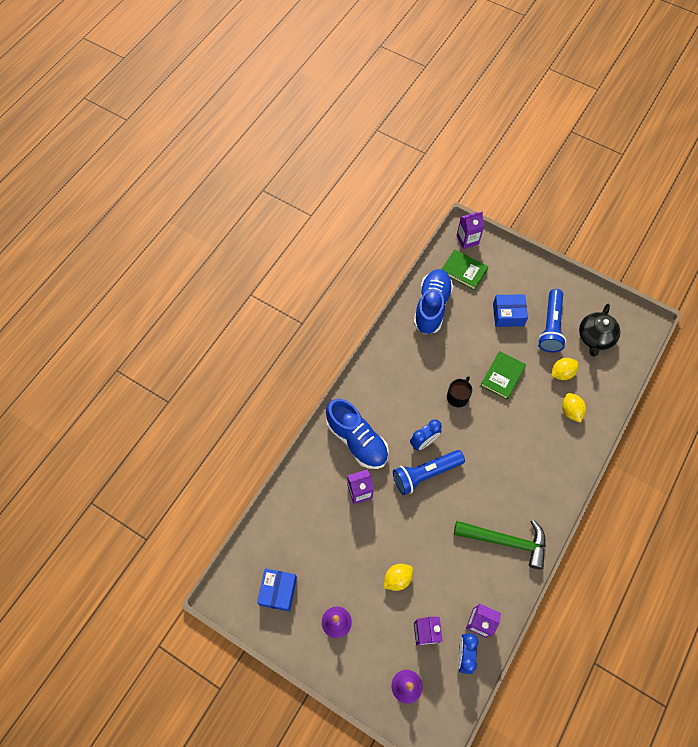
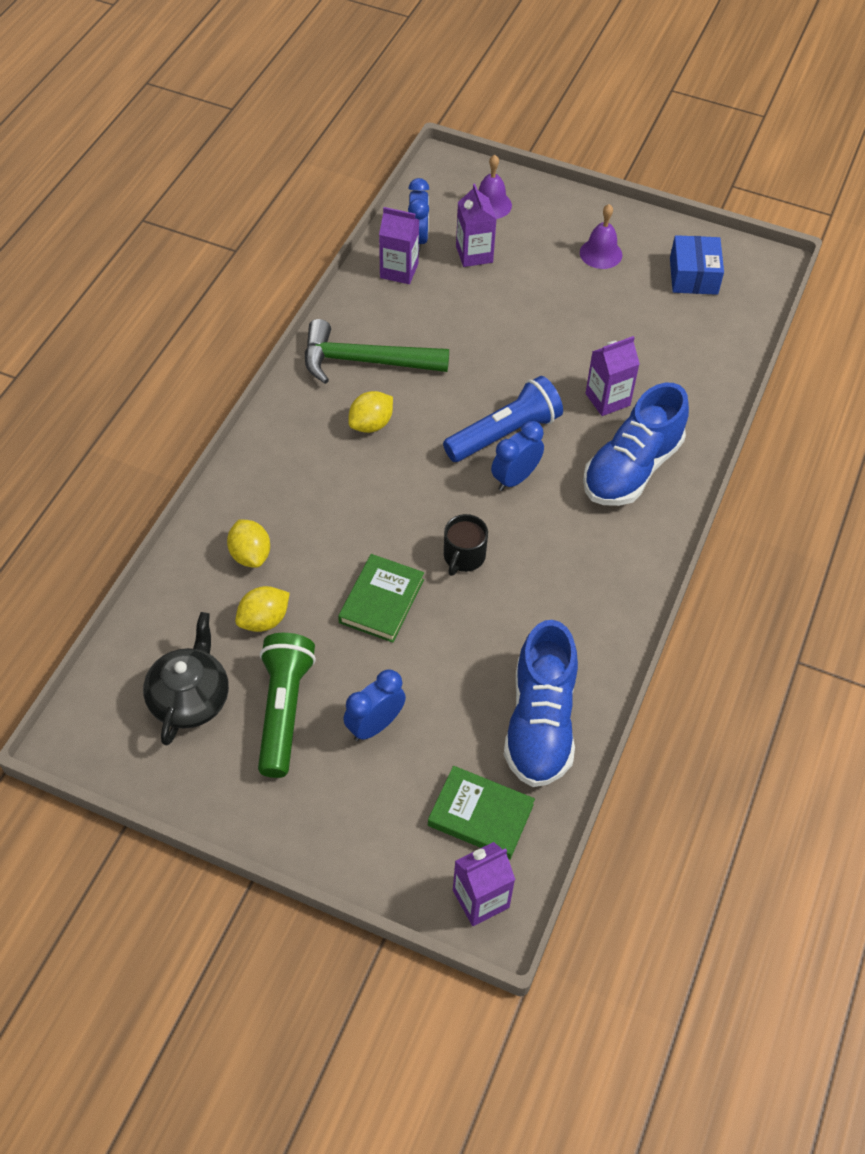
camera: 170 degrees right, 10 degrees down
blue shoe [326,398,389,469] -> blue shoe turned 90 degrees counterclockwise [583,383,689,506]
yellow lemon [383,564,413,591] -> yellow lemon moved to [348,391,393,433]
blue box [493,294,528,327] -> blue clock [343,669,406,741]
blue flashlight [538,289,566,353] -> green flashlight [258,633,316,778]

